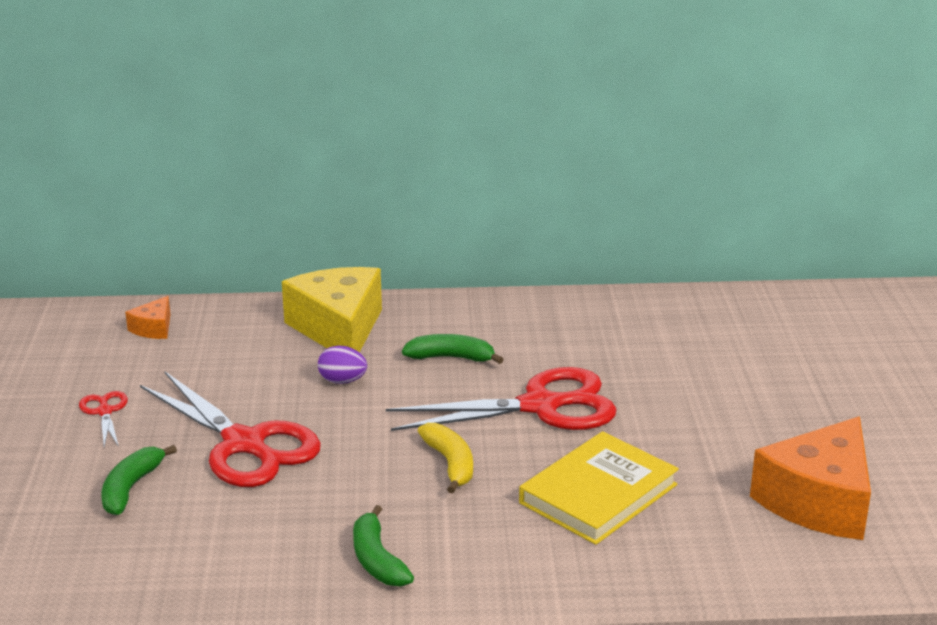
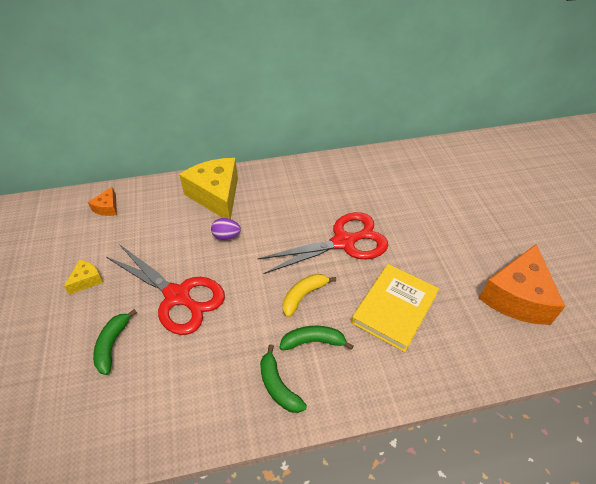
camera: 10 degrees left, 20 degrees up
red scissors [79,391,128,447] -> yellow cheese [64,260,103,295]
green banana [402,334,504,364] -> green banana moved to [280,326,353,350]
yellow banana [418,423,473,493] -> yellow banana turned 105 degrees counterclockwise [283,274,336,317]

